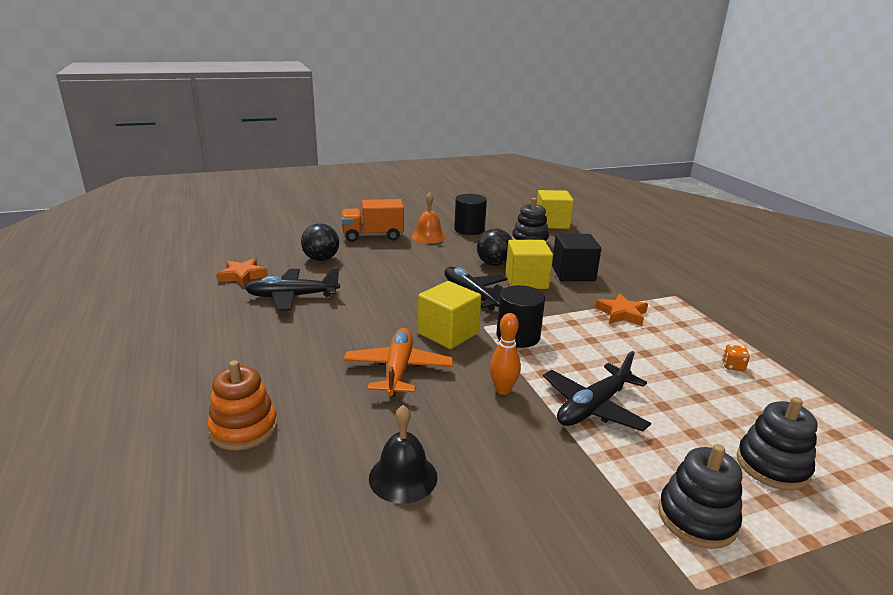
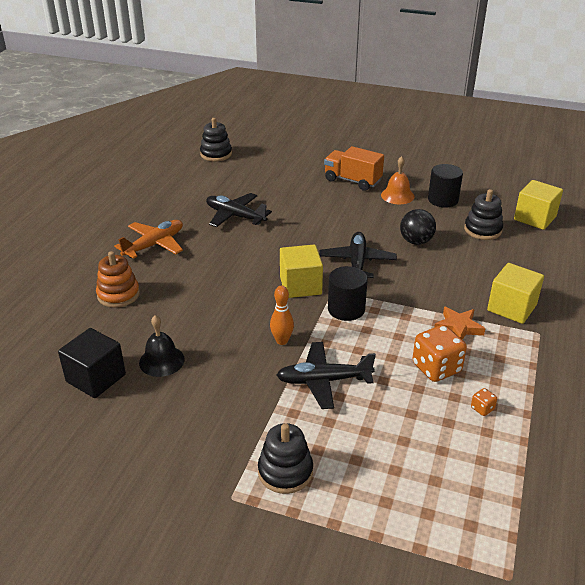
camera: 40 degrees right, 10 degrees up
orange star [216,258,268,287] -> none
black ball [301,224,339,261] -> none
orange plane [343,328,453,397] -> orange plane moved to [114,220,183,259]
yellow cube [506,240,553,289] -> yellow cube moved to [487,263,544,324]
black cube [552,234,601,281] -> black cube moved to [58,328,126,398]
black stacking toy [737,397,817,491] -> black stacking toy moved to [200,118,232,161]
none -> orange dice [412,325,467,382]

